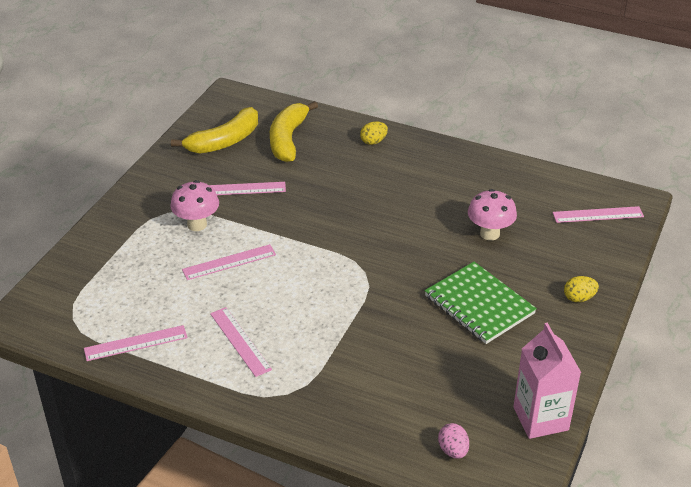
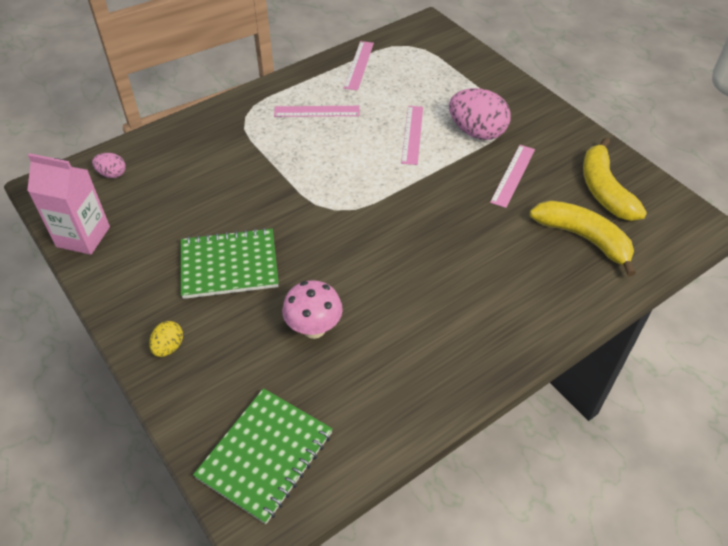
camera: 120 degrees right, 10 degrees up
pink mushroom [170,180,219,231] -> pink egg [449,88,511,140]
yellow egg [360,121,388,145] -> none
pink ruler [553,206,644,223] -> green notebook [193,388,333,524]

